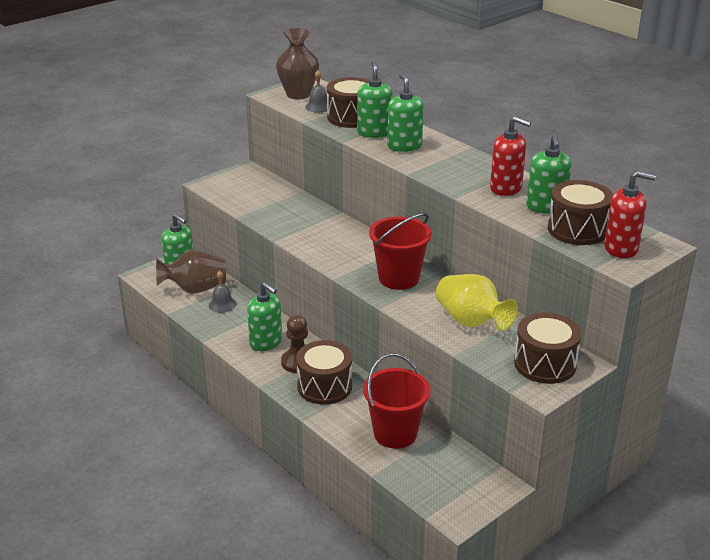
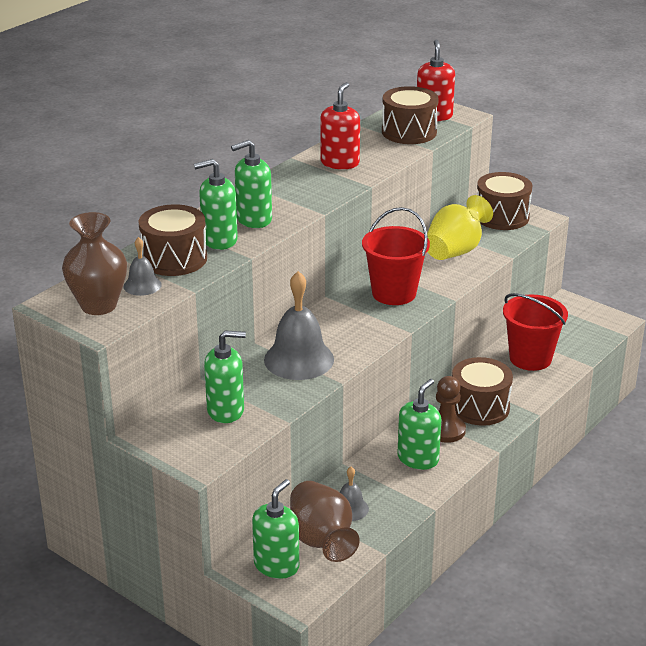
camera: 100 degrees left, 0 degrees up
green soap dispenser [526,134,571,214] -> green soap dispenser moved to [204,331,246,423]
none -> grey bell [264,271,334,380]

